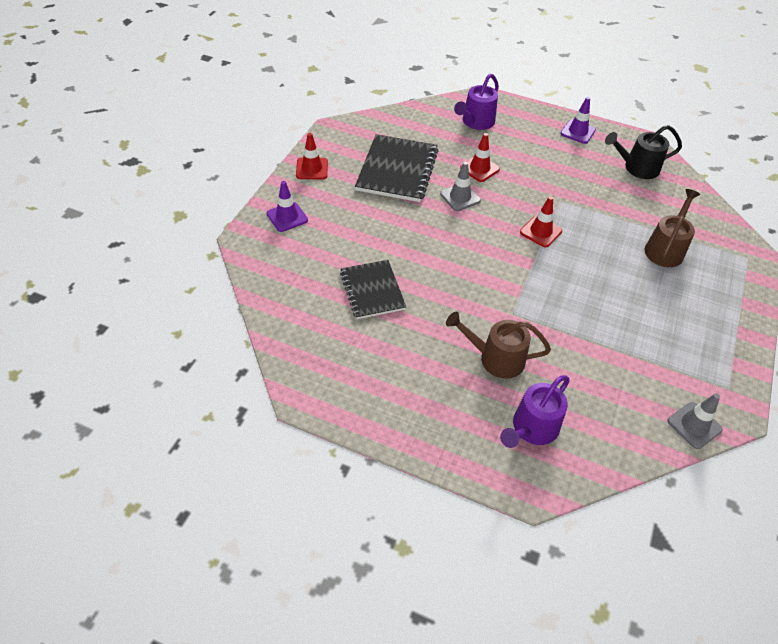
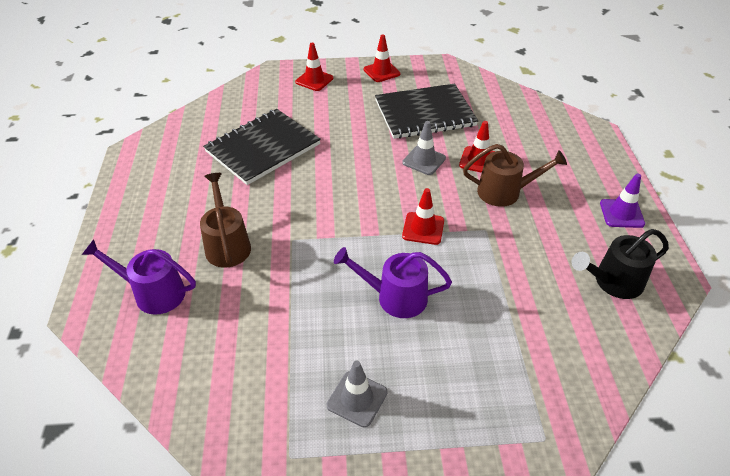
camera: 65 degrees right, 5 degrees down
purple traffic cone [267,181,308,232] -> red traffic cone [295,43,333,91]
black notebook [340,260,406,319] -> black notebook [203,109,321,185], size x1.51
purple watering can [454,74,499,130] -> purple watering can moved to [334,247,452,318]
black watering can [605,125,682,179] -> black watering can turned 75 degrees counterclockwise [572,229,669,299]
brown watering can [645,189,700,267] -> brown watering can moved to [463,144,567,207]
grey traffic cone [667,393,723,449] -> grey traffic cone moved to [327,361,388,428]

